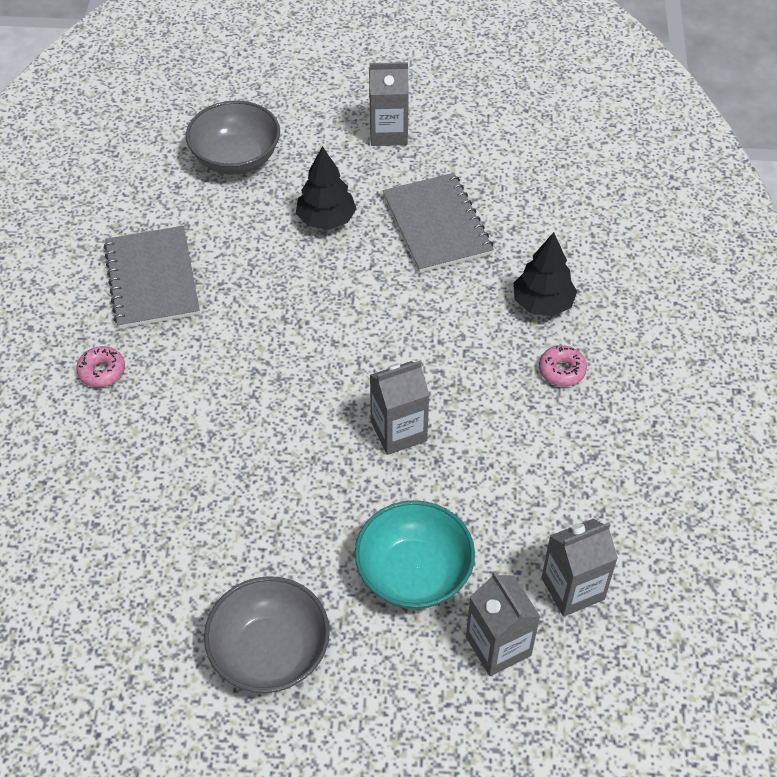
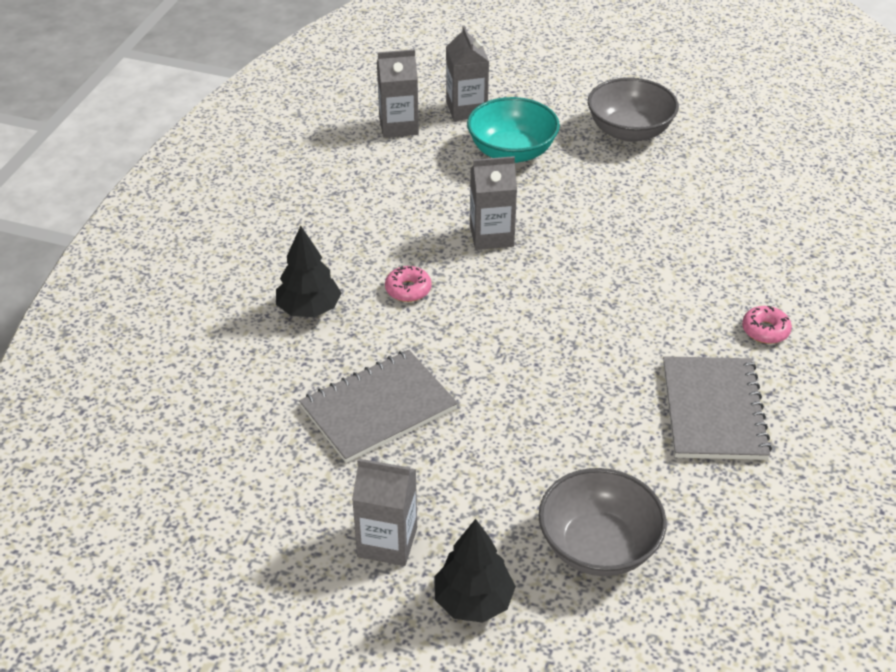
camera: 165 degrees left, 10 degrees down
black tree [296,146,357,230] -> black tree moved to [434,519,516,623]
grey notebook [383,173,494,273] -> grey notebook turned 60 degrees clockwise [299,350,458,463]
pink donut [539,345,587,387] -> pink donut moved to [385,266,432,302]

